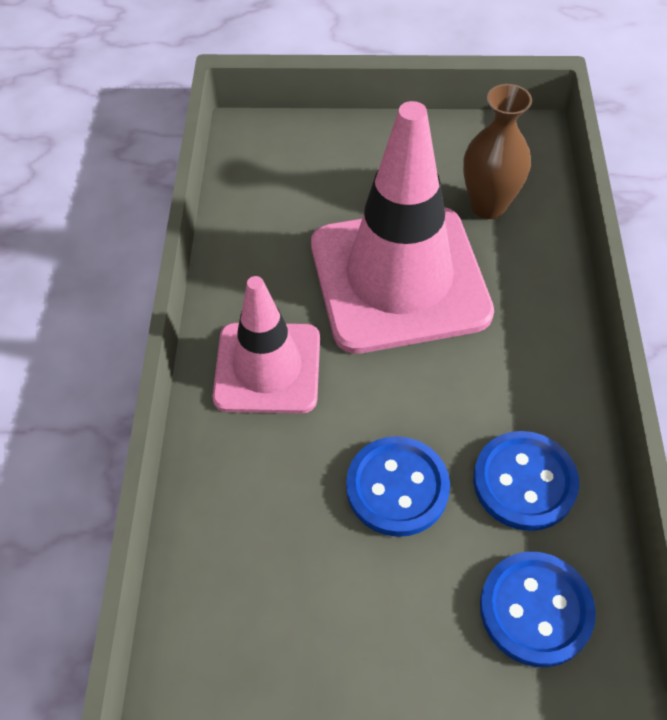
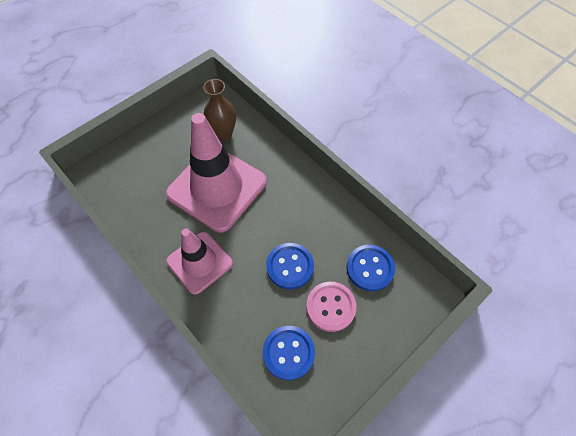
camera: 45 degrees left, 5 degrees up
blue button [473,431,579,531] -> blue button moved to [263,326,315,380]
none -> pink button [306,282,356,332]

